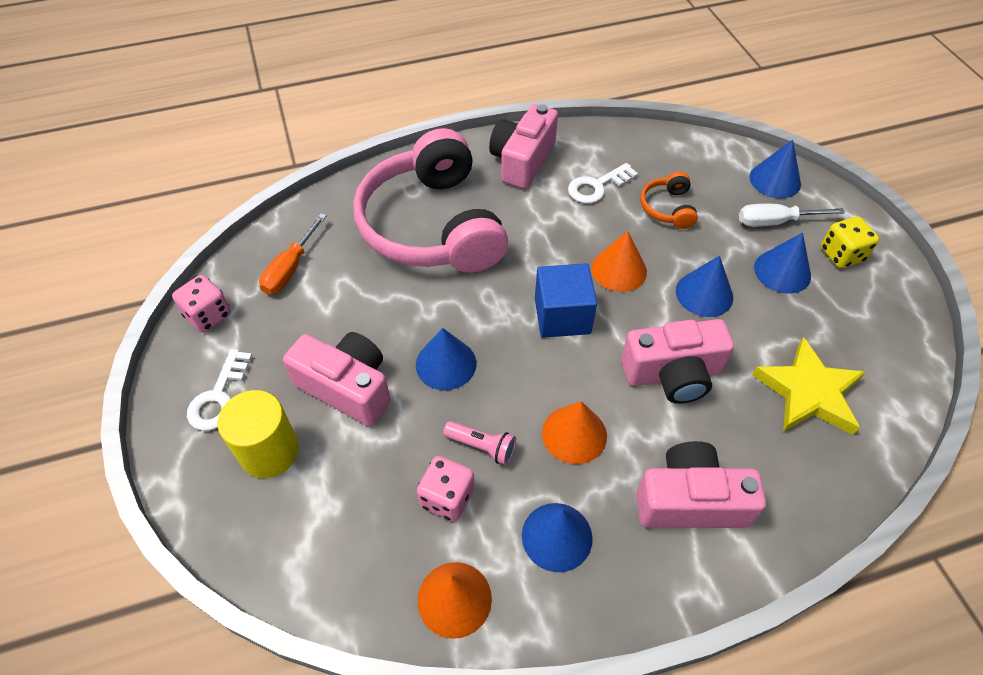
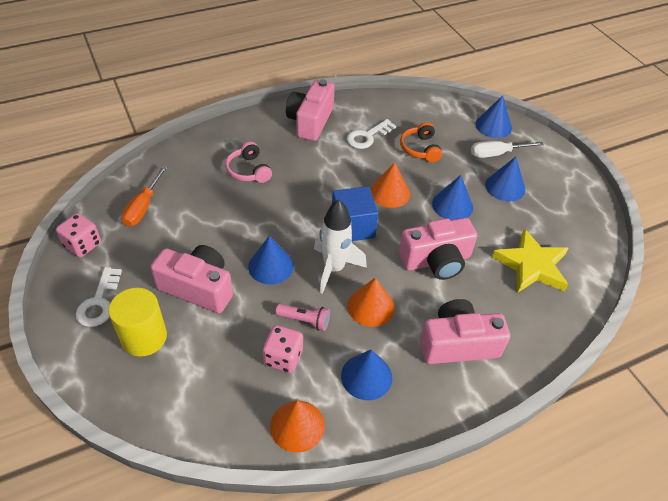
camera: 10 degrees left, 5 degrees down
pink headphones [353,128,508,273] -> pink headphones [225,142,272,183], size x0.40
yellow dice [821,216,879,268] -> none
none -> white rocket [314,199,367,294]

